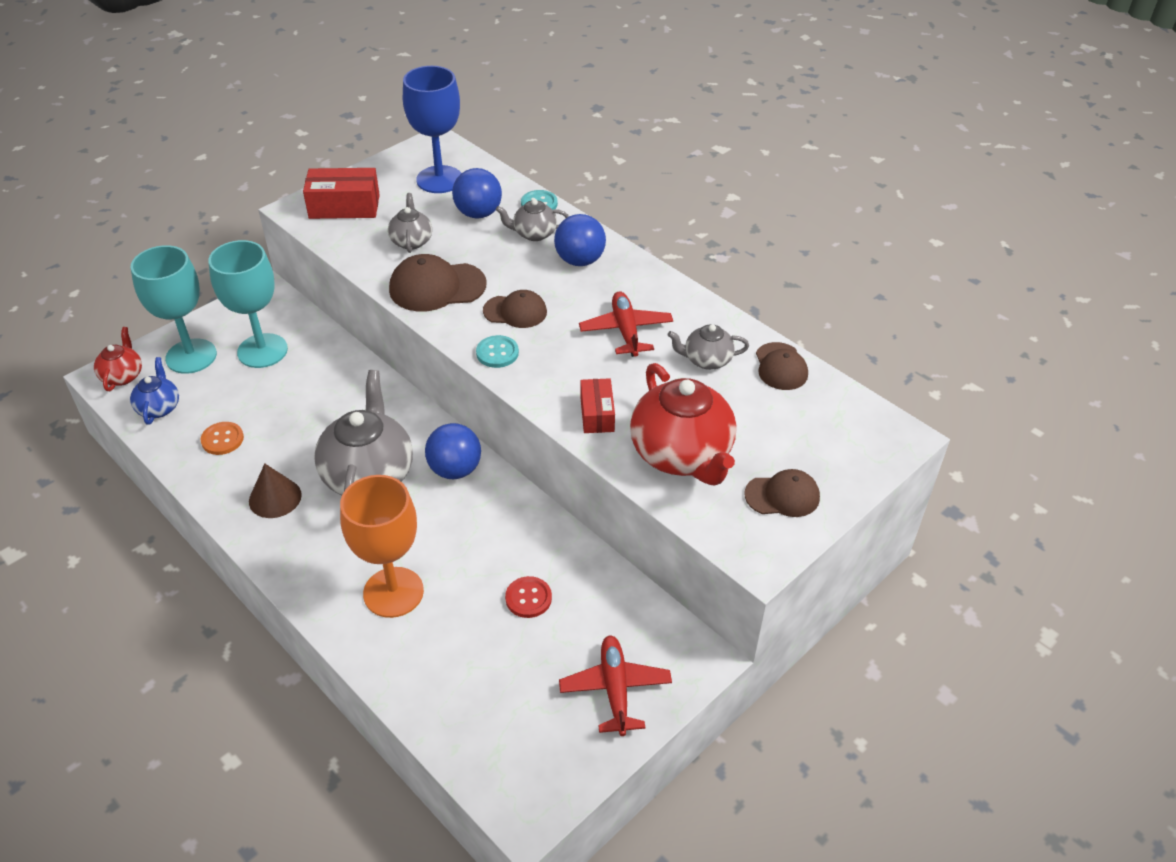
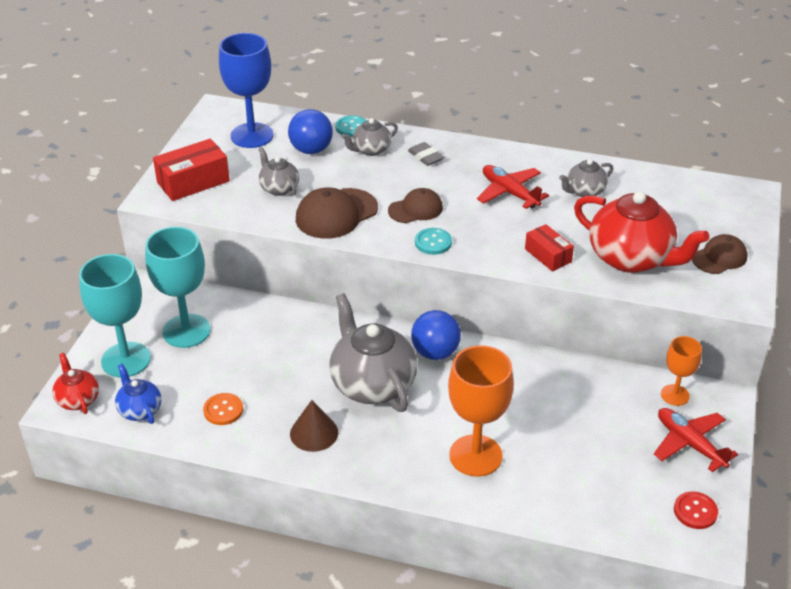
camera: 30 degrees left, 5 degrees down
red button [505,576,552,618] -> red button moved to [674,491,718,529]
blue ball [554,214,606,266] -> grey eraser [408,142,444,166]
brown cap [756,342,808,390] -> none
none -> orange goblet [661,336,702,406]

